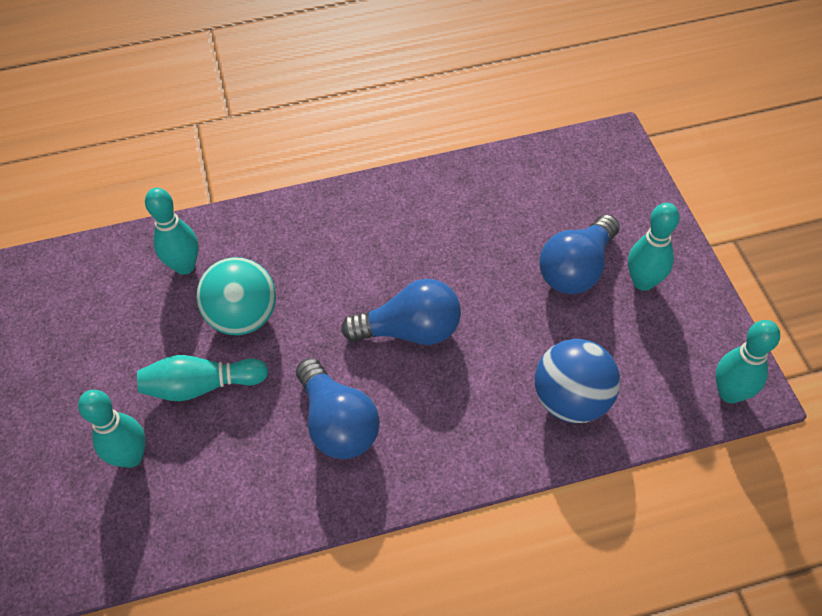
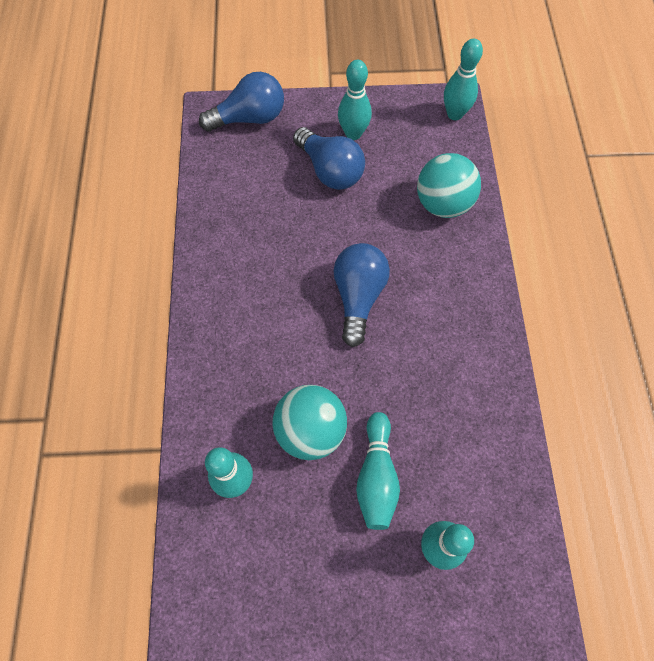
camera: 80 degrees left, 10 degrees up
blue light bulb [296,358,380,459] -> blue light bulb moved to [199,72,284,132]
blue ball [535,339,620,423] -> turquoise ball [417,153,481,218]

